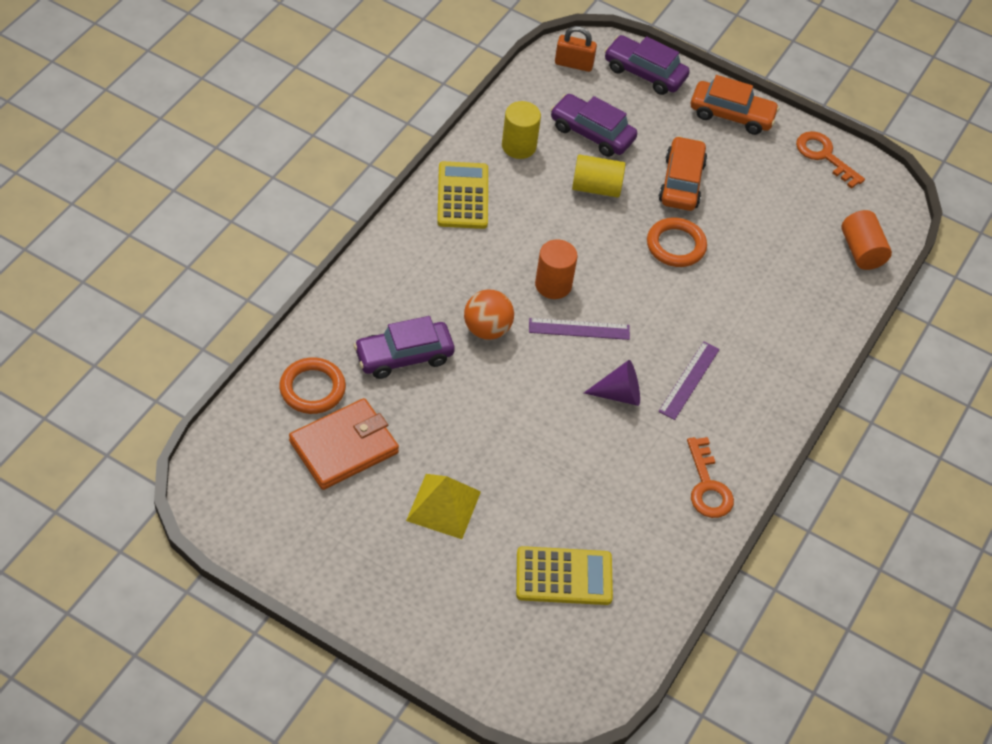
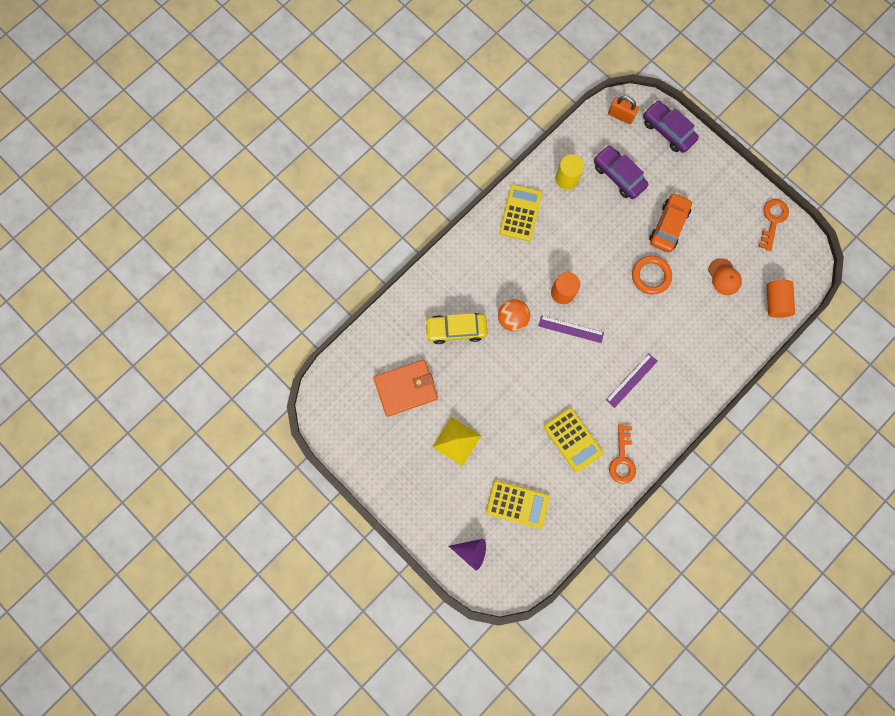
camera: 20 degrees right, 25 degrees up
orange ring [279,357,346,414] -> none
purple car [353,316,455,379] -> yellow car [425,313,487,344]
yellow cylinder [572,155,626,197] -> none
purple cone [584,360,640,406] -> purple cone moved to [449,539,486,570]
orange car [691,75,780,135] -> none
orange key [796,131,865,189] -> orange key turned 45 degrees clockwise [759,199,789,251]
none -> yellow calculator [544,408,603,472]
none -> orange cap [708,258,742,295]

